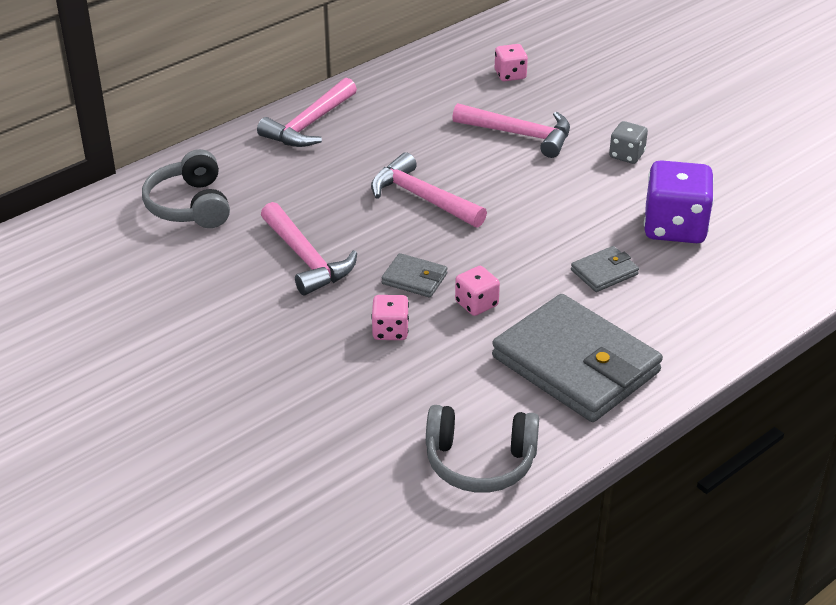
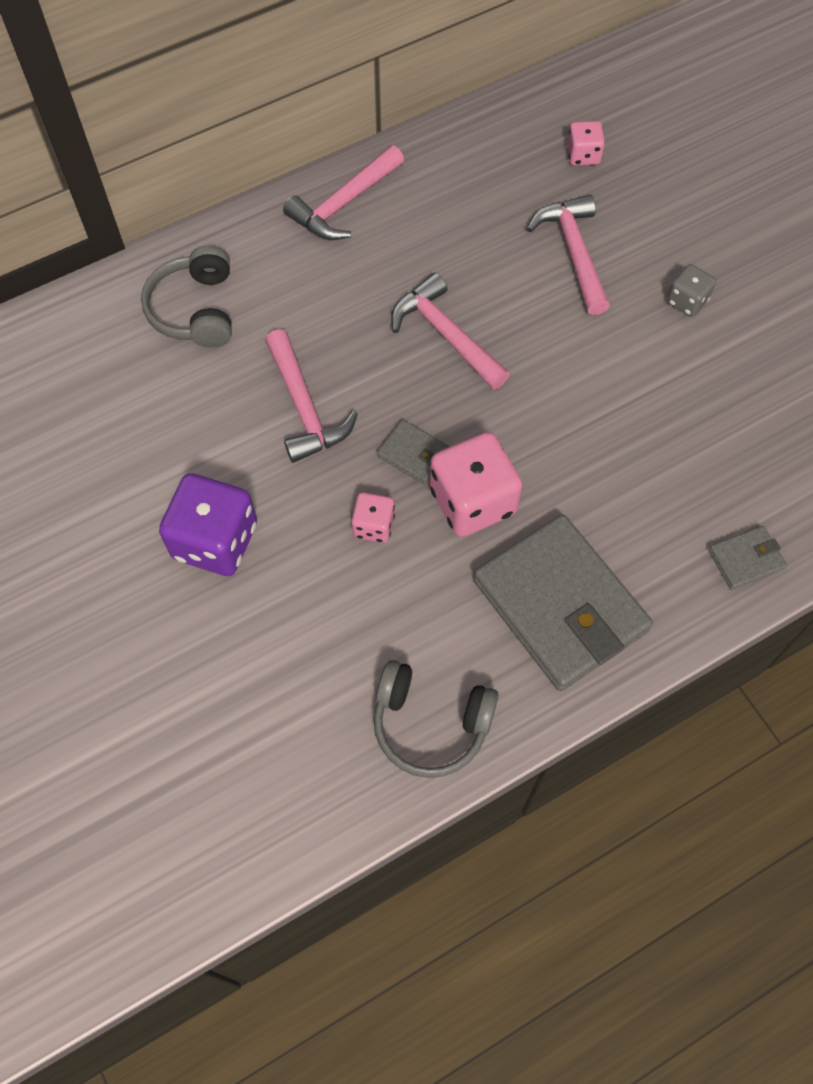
camera: 10 degrees right, 25 degrees up
pink hammer [452,103,570,158] -> pink hammer turned 135 degrees counterclockwise [527,194,610,315]
pink dice [455,266,500,316] -> pink dice [430,432,523,537], size x1.91
grey wallet [571,246,639,292] -> grey wallet moved to [708,526,787,590]
purple dice [644,160,714,243] -> purple dice moved to [159,473,257,576]

